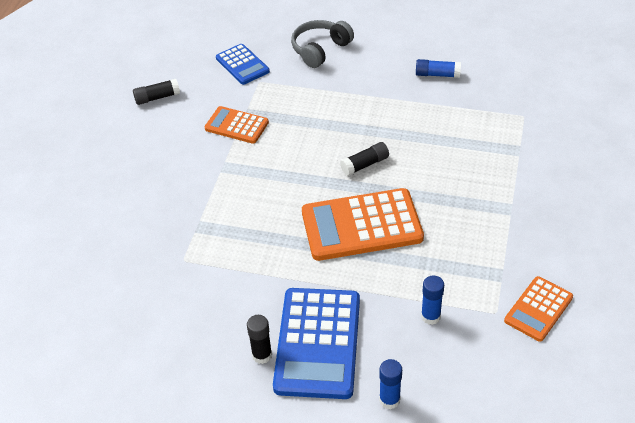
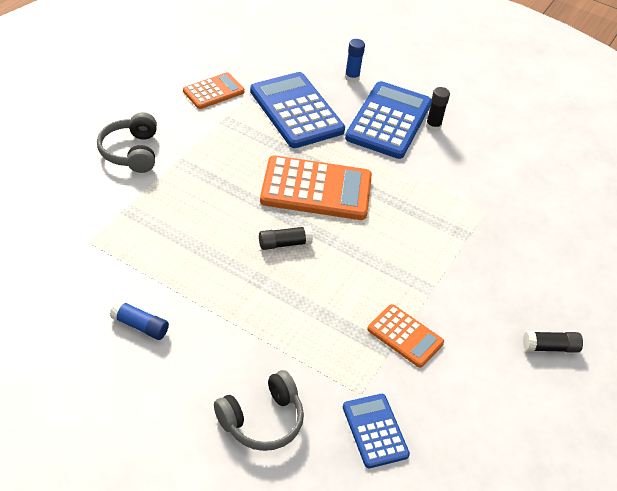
camera: 170 degrees left, 0 degrees up
black glue stick [133,79,180,105] -> black glue stick moved to [523,331,583,353]
blue glue stick [421,275,444,325] -> blue calculator [250,72,345,148]
none -> grey headphones [97,112,157,173]

